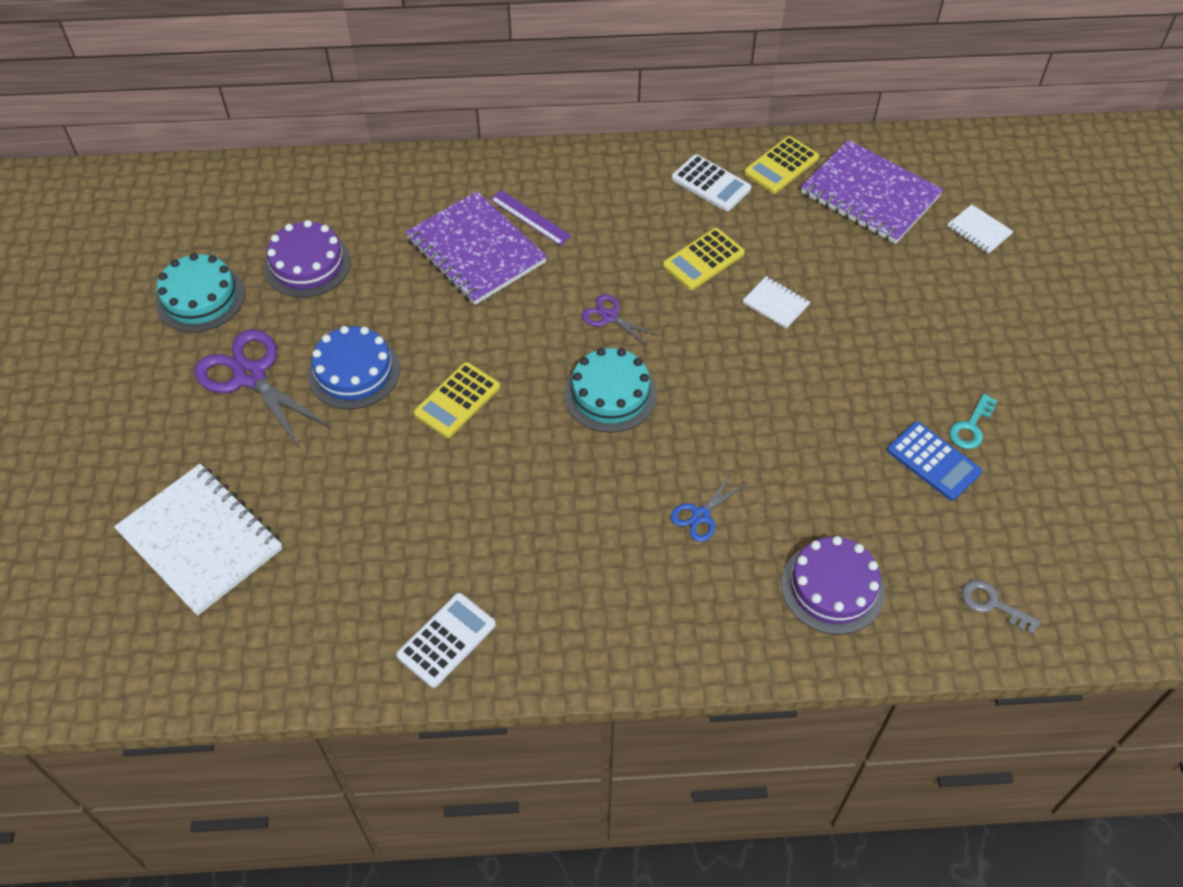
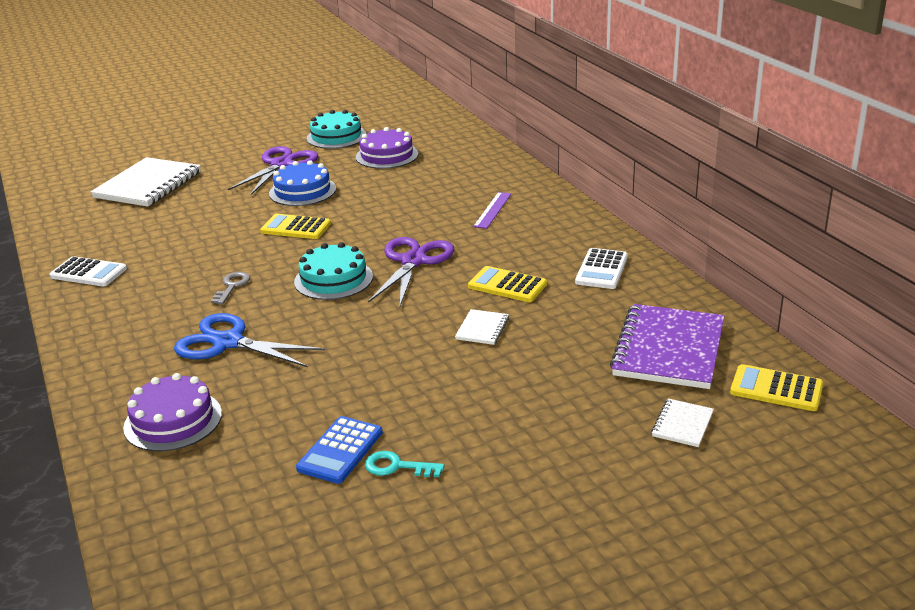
camera: 70 degrees right, 25 degrees down
purple notebook [405,191,547,305] -> none
purple scissors [582,294,657,347] -> purple scissors [368,237,454,306], size x1.95
blue scissors [671,474,747,542] -> blue scissors [174,313,325,367], size x1.95
yellow calculator [744,136,819,193] -> yellow calculator moved to [730,364,823,411]
grey key [962,580,1041,635] -> grey key moved to [211,272,250,304]

